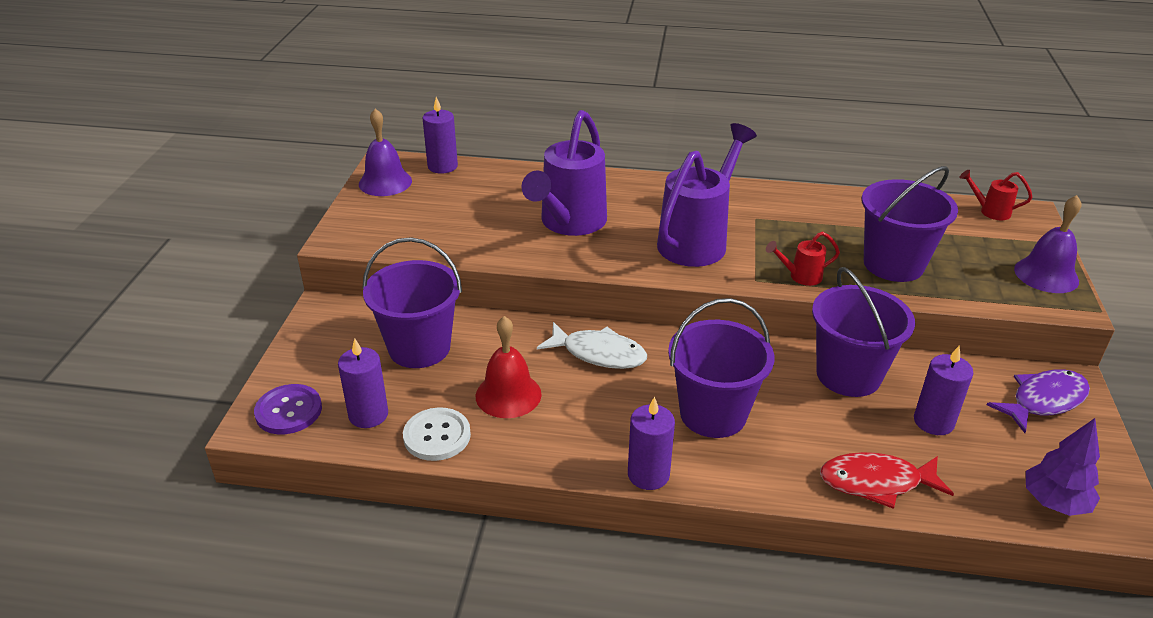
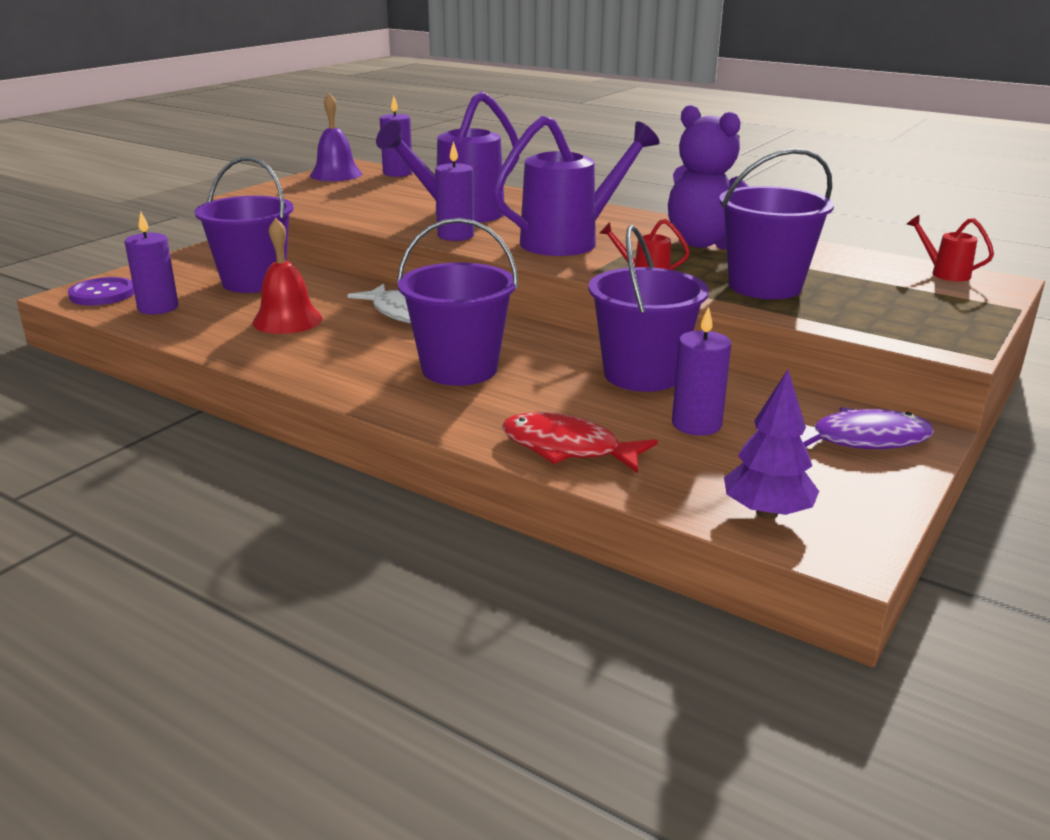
camera: 25 degrees right, 10 degrees down
white button [403,407,471,461] -> none
purple candle [628,397,675,490] -> purple candle moved to [435,141,474,241]
purple bell [1014,195,1081,293] -> none
none -> purple teddy bear [668,105,749,250]

